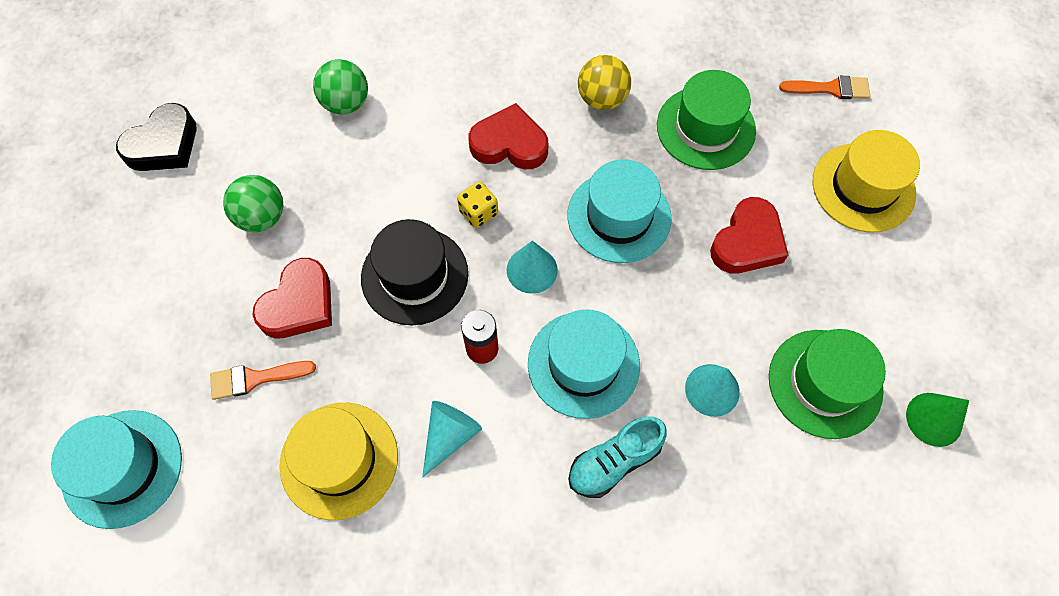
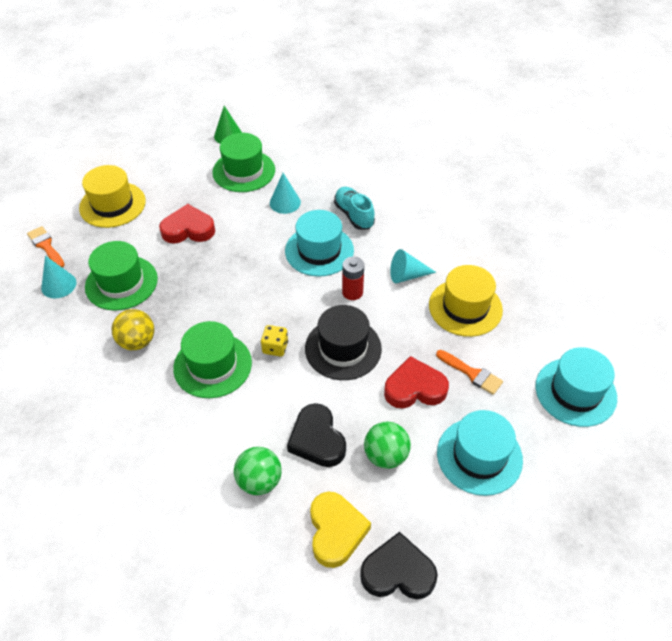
camera: 130 degrees left, 15 degrees down
red heart [469,103,548,170] -> green hat [173,321,252,398]
turquoise cone [506,241,558,294] -> turquoise cone moved to [41,256,76,298]
turquoise hat [568,159,672,263] -> turquoise hat moved to [437,410,523,496]
turquoise shoe [568,416,666,498] -> turquoise shoe turned 135 degrees counterclockwise [334,187,375,230]
none -> black heart [287,403,346,467]
none -> yellow heart [310,492,371,568]

